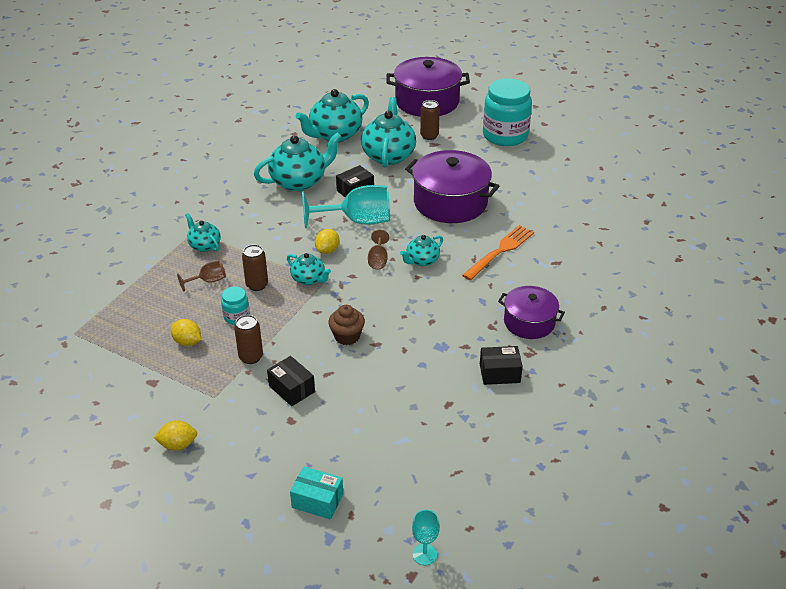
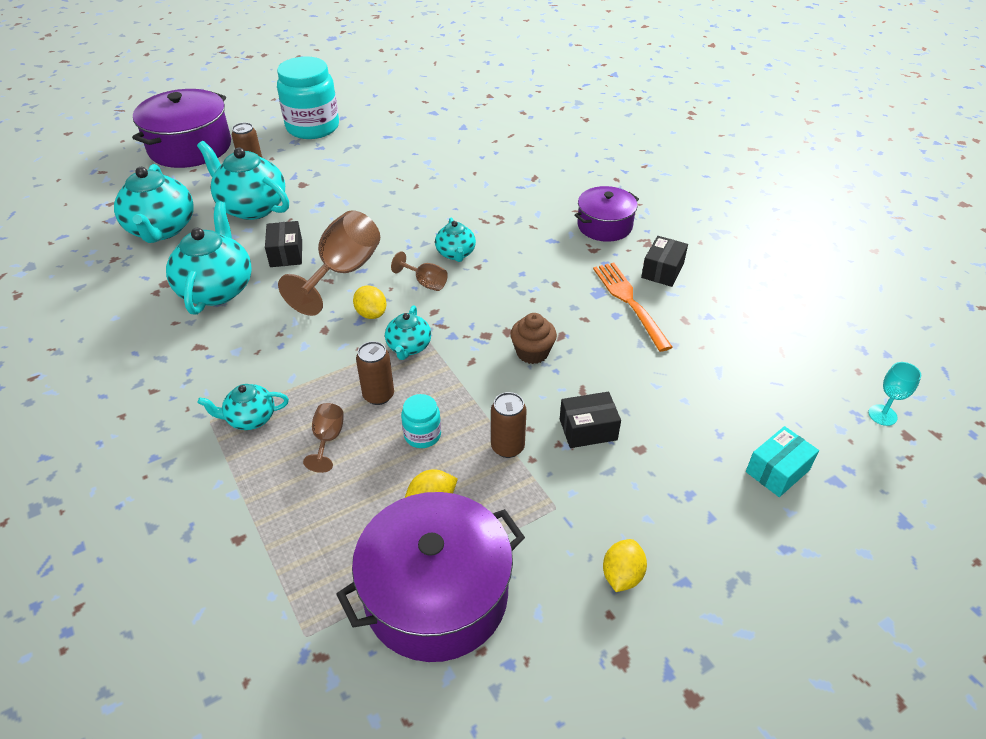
camera: 60 degrees left, 5 degrees up
turquoise teapot [287,253,331,285] -> turquoise teapot turned 120 degrees clockwise [385,305,431,360]
turquoise goblet [302,185,390,228] -> brown goblet [278,210,380,316]
purple pot [405,150,499,223] -> purple pot moved to [336,492,525,662]
orange fork [462,225,534,281] -> orange fork moved to [593,262,673,352]

